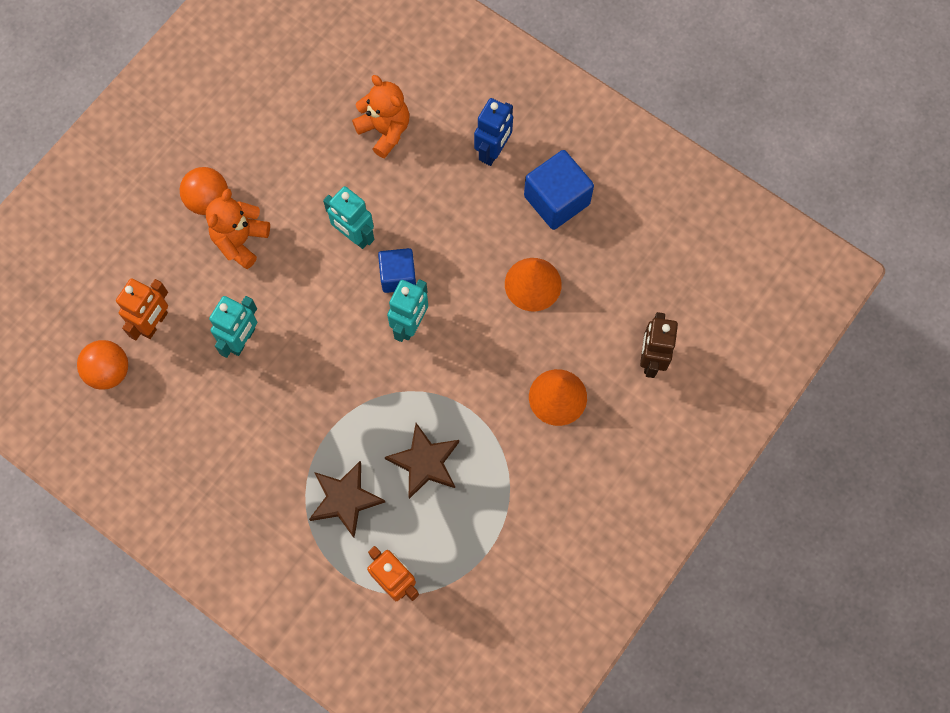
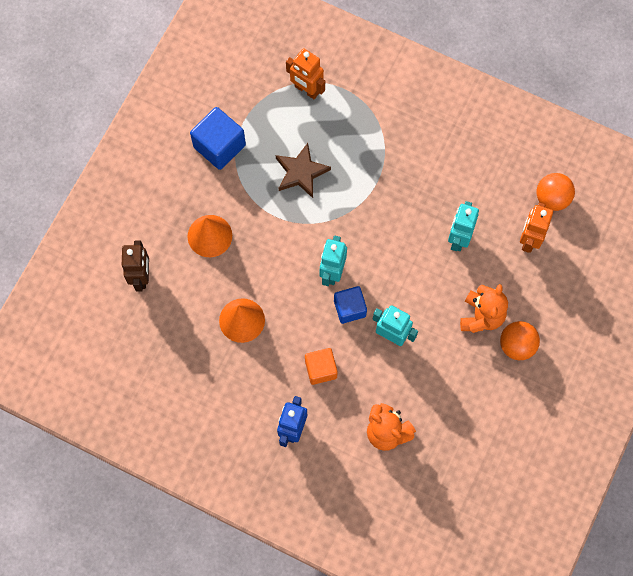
camera: 170 degrees right, 0 degrees up
brown star [309,461,385,538] -> none
blue cube [524,150,594,230] -> blue cube moved to [190,107,246,170]
none -> orange cube [305,348,338,385]

